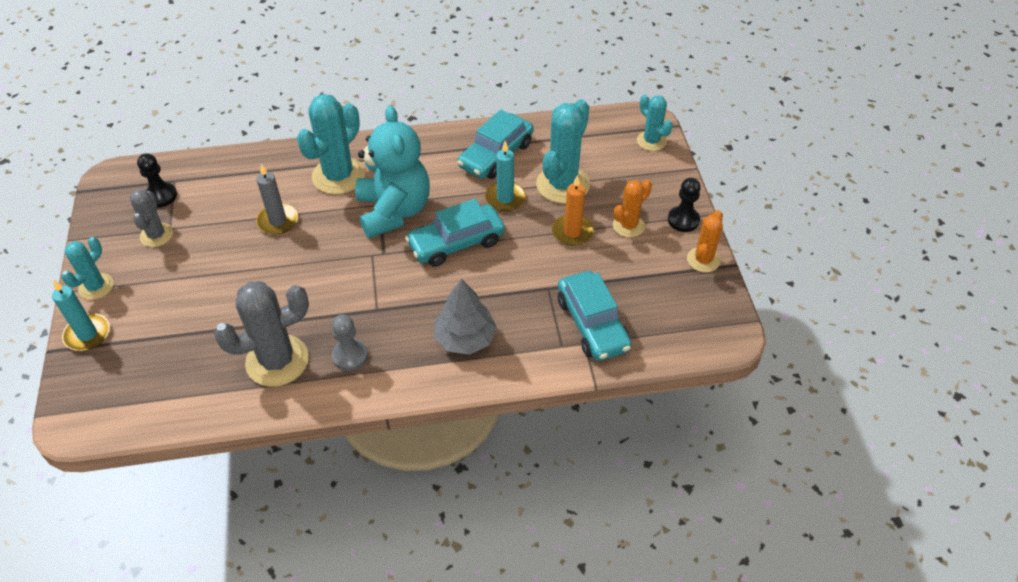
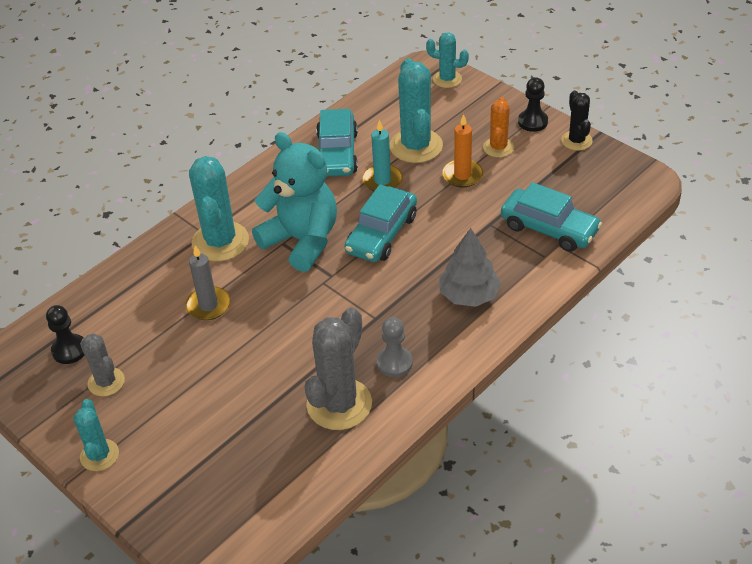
camera: 35 degrees left, 5 degrees down
turquoise candle [52,280,110,351] -> none
orange cactus [687,210,723,272] -> black cactus [561,90,593,151]

